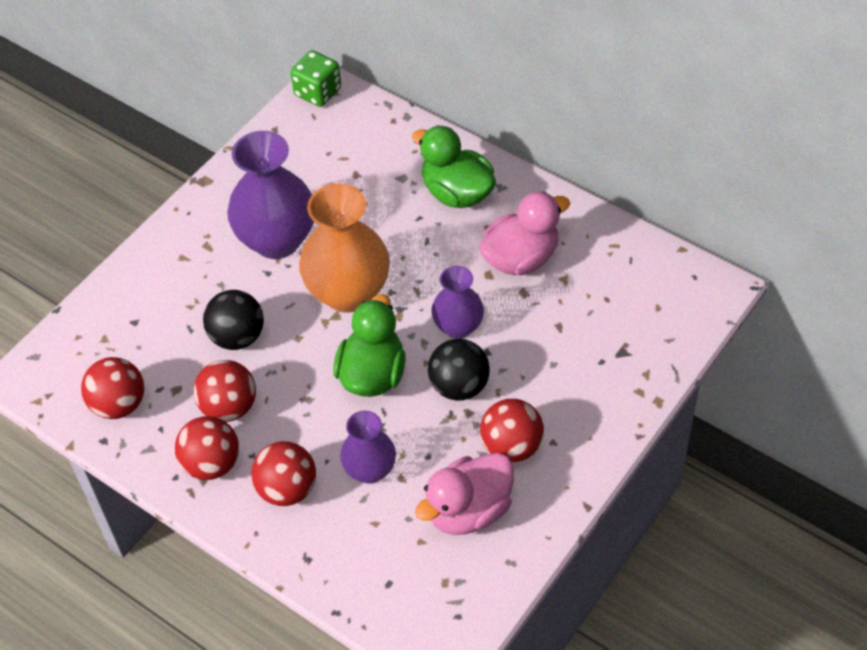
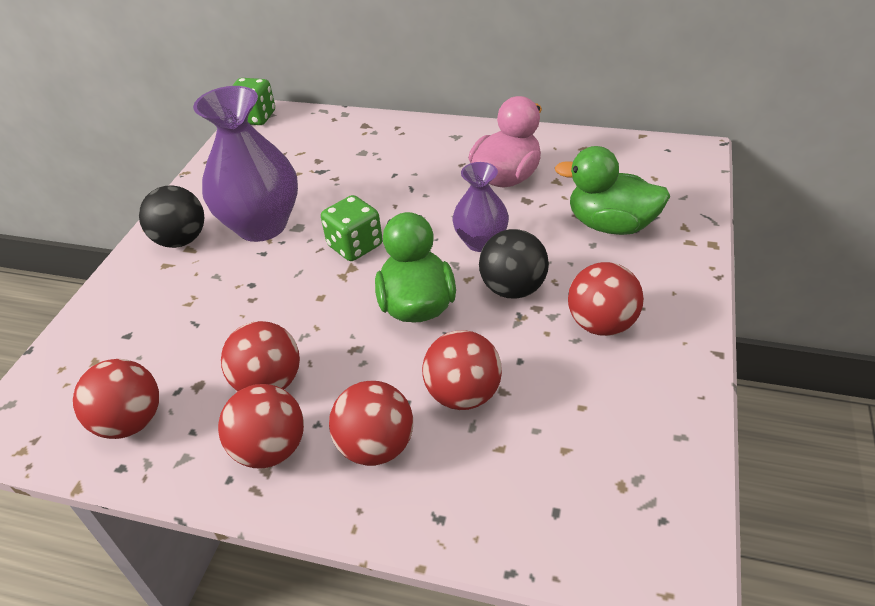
camera: 20 degrees left, 10 degrees down
black ball [203,290,264,350] -> black ball moved to [139,185,205,248]
orange vase [299,183,390,313] -> green dice [321,195,383,261]
purple vase [340,411,396,483] -> red ball [422,330,502,410]
green duck [412,125,496,208] -> green duck moved to [555,146,670,235]
pink duck [415,453,514,535] -> none

